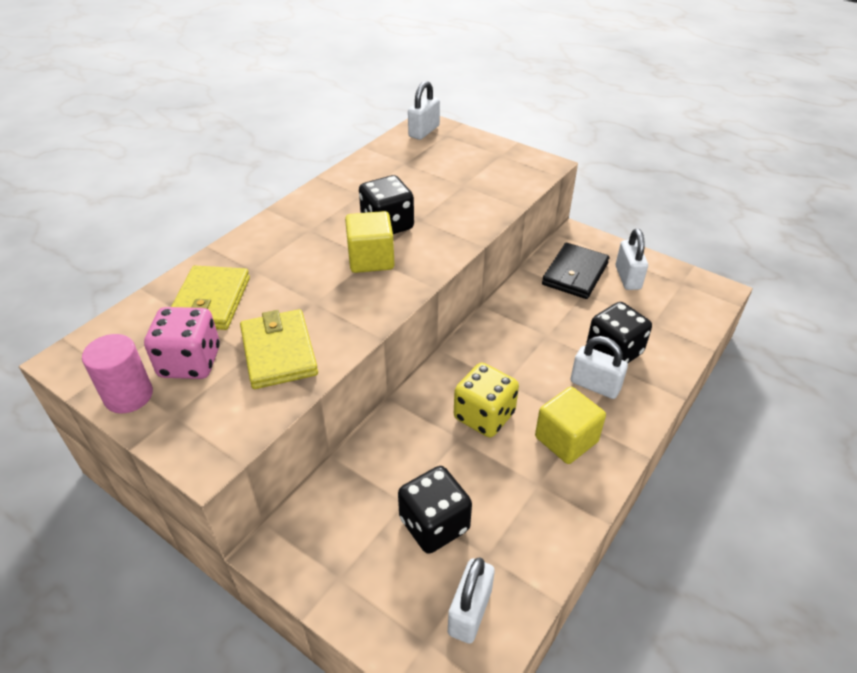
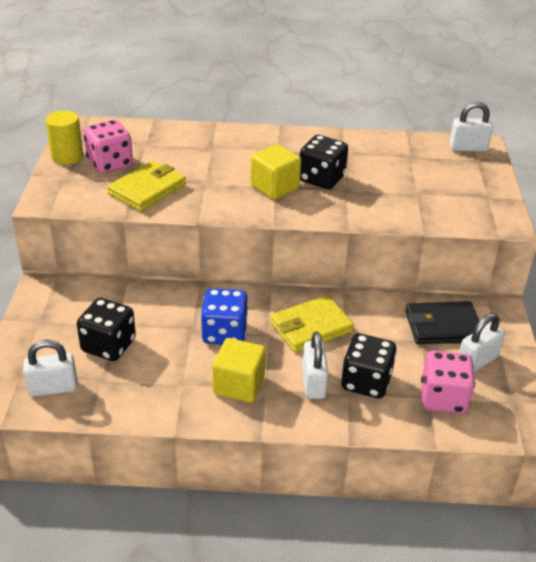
camera: 55 degrees right, 5 degrees down
pink cylinder [82,334,153,414] -> yellow cylinder [46,111,83,164]
yellow wallet [171,266,250,330] -> yellow wallet moved to [270,295,354,352]
yellow dice [454,363,519,437] -> blue dice [201,288,248,345]
none -> pink dice [421,351,475,414]

